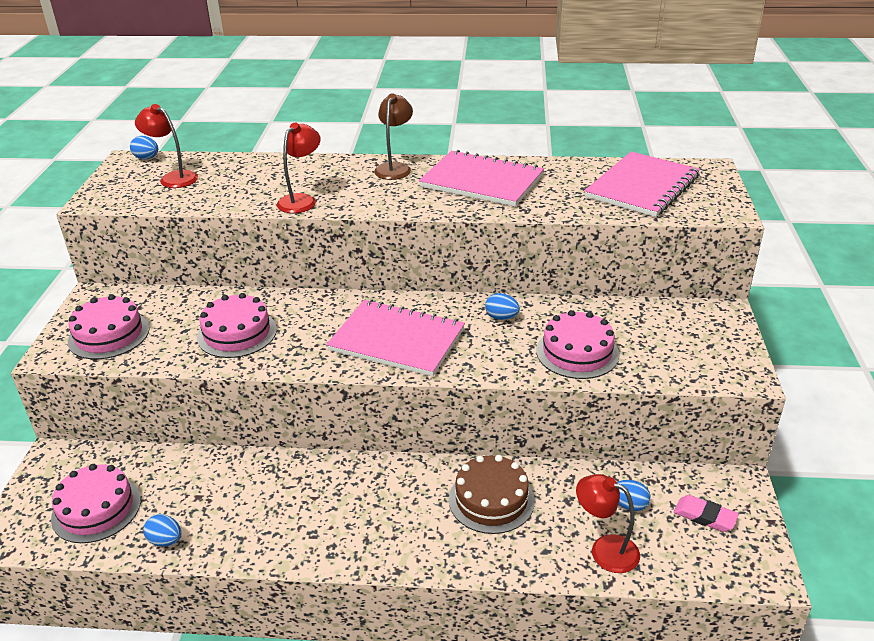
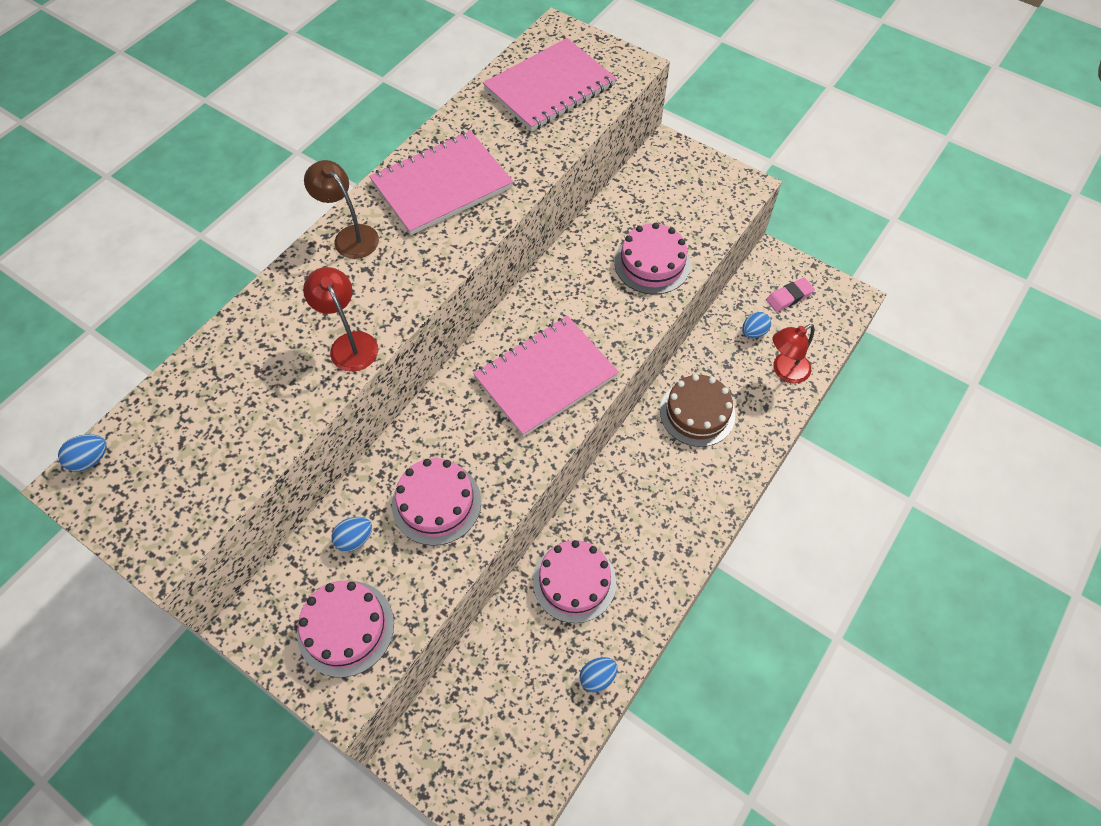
camera: 60 degrees left, 25 degrees up
pink cake [51,464,141,543] -> pink cake moved to [533,540,616,623]
red lamp [135,104,198,188] -> none
blue egg [485,293,520,320] -> blue egg moved to [331,517,372,552]
pink notebook [584,151,700,217] -> pink notebook turned 75 degrees clockwise [483,38,617,131]

